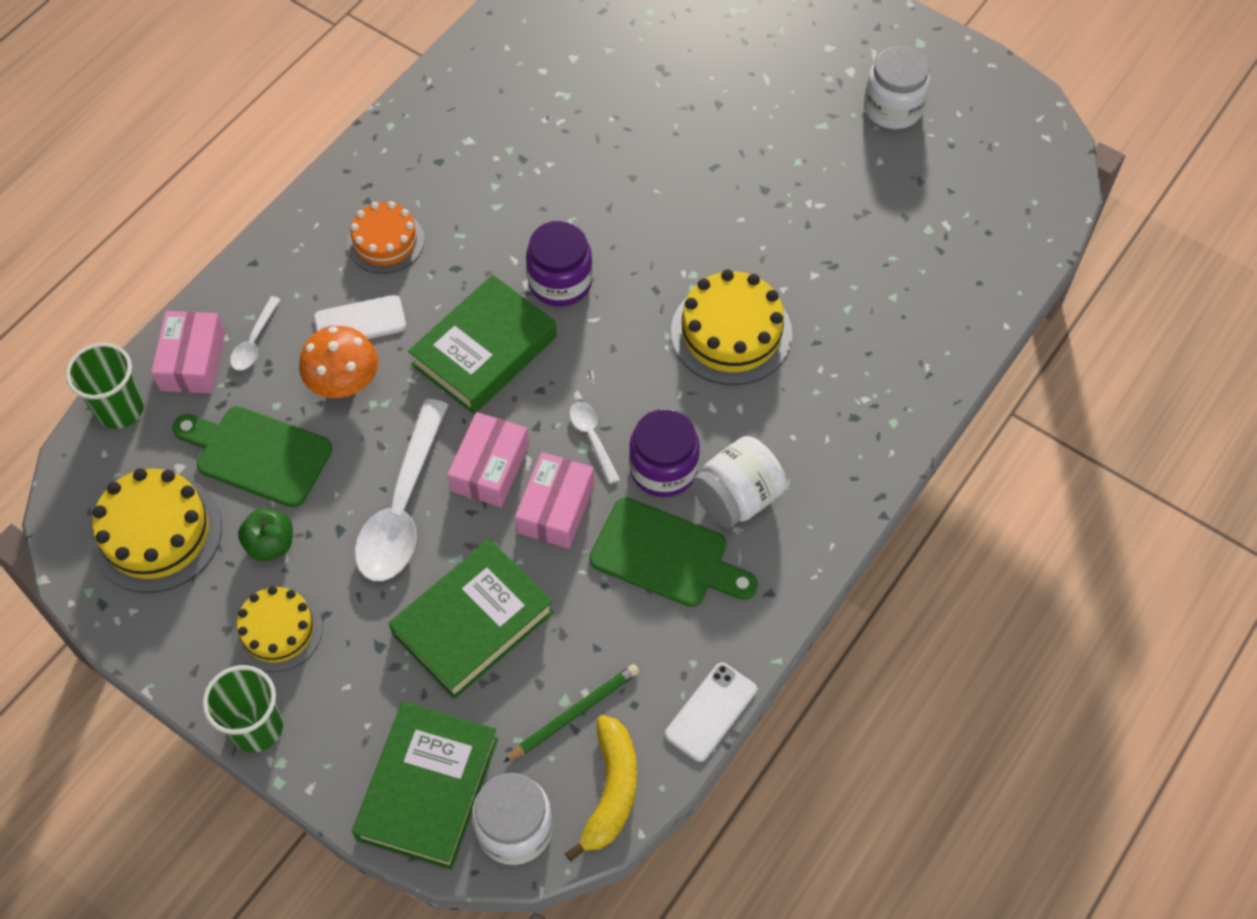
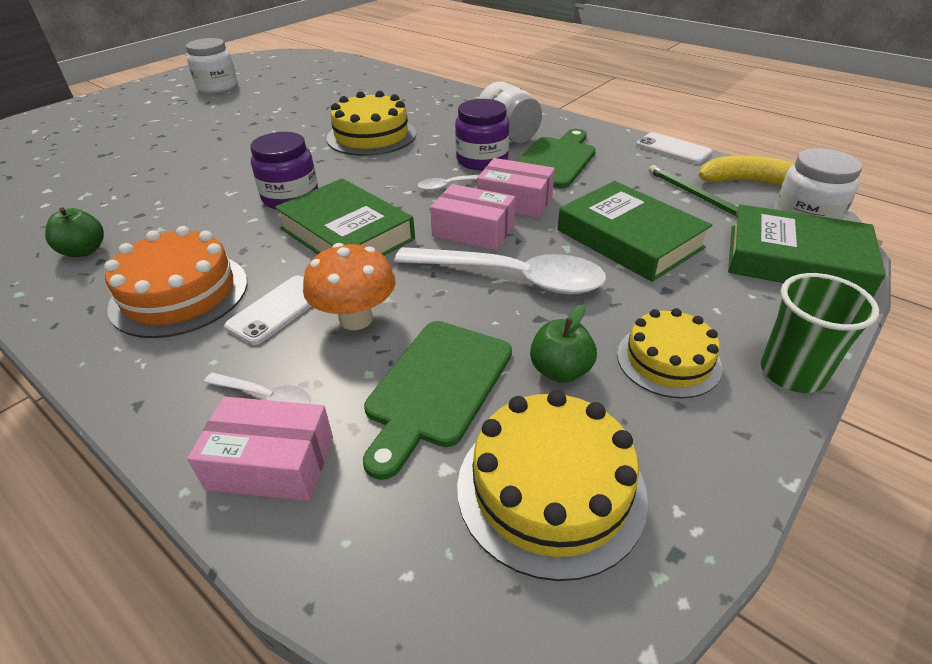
camera: 85 degrees left, 20 degrees down
green cup [66,343,144,429] -> none
white phone [314,295,406,339] -> white phone turned 45 degrees clockwise [224,276,312,345]
orange cake [347,201,424,274] -> orange cake [104,226,247,338], size x1.52
none -> green apple [45,207,104,257]

